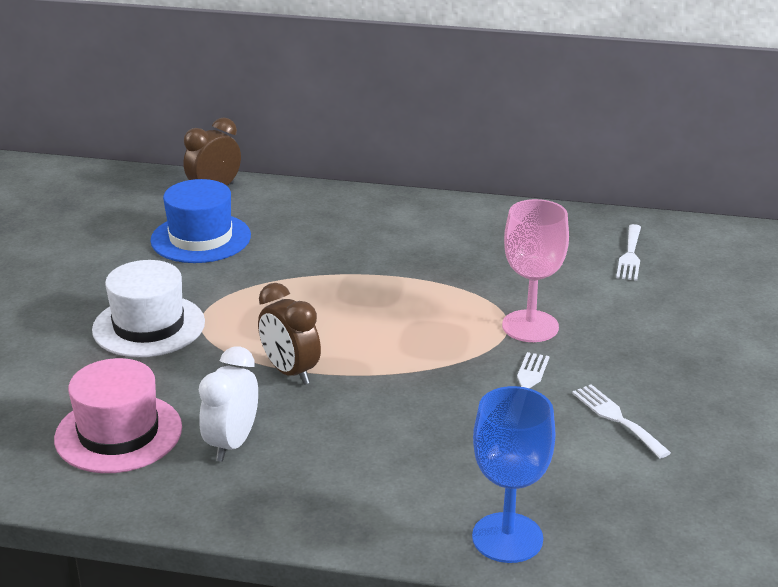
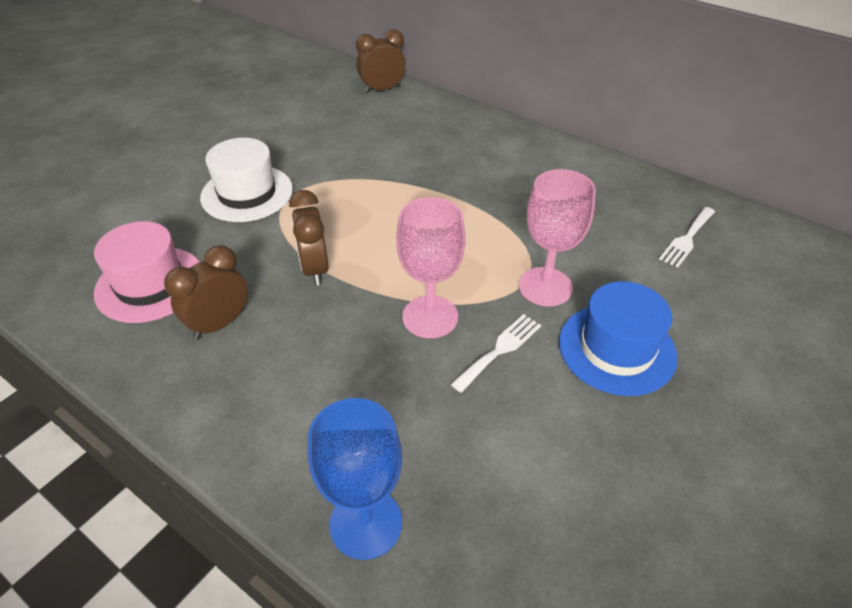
camera: 25 degrees right, 15 degrees up
blue hat [150,179,251,263] -> blue hat moved to [559,281,678,396]
white clock [199,346,258,462] -> brown clock [164,245,248,340]
white fork [572,384,671,459] -> none
none -> pink goblet [396,197,466,338]

